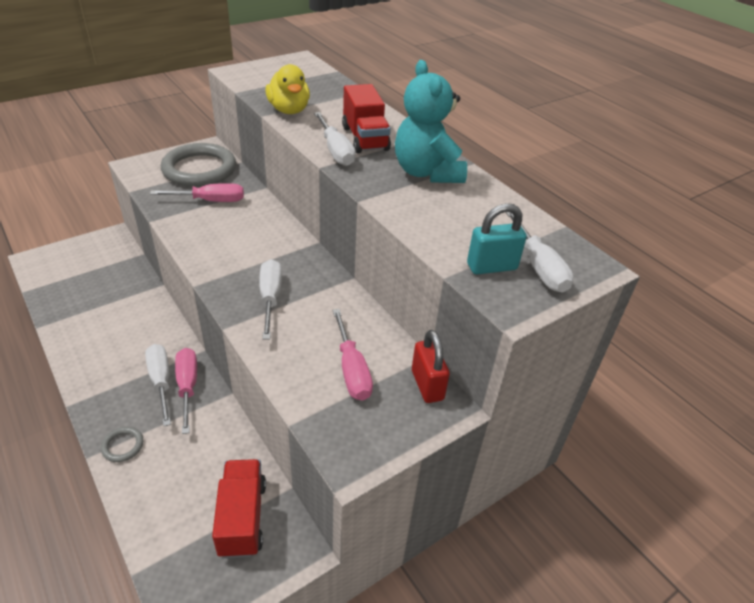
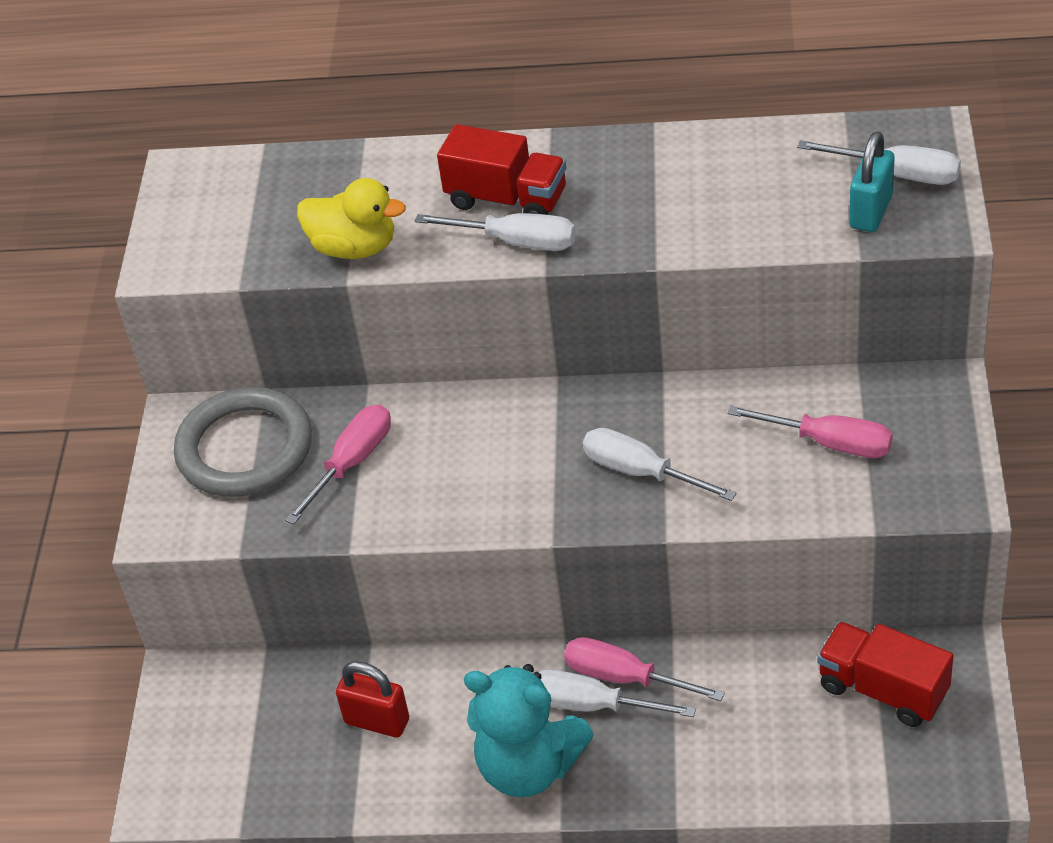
camera: 45 degrees left, 5 degrees up
grey ring [101,427,143,462] -> none
turquoise teddy bear [395,60,467,183] -> turquoise teddy bear moved to [464,664,594,797]
red padlock [412,330,450,403] -> red padlock moved to [336,661,409,737]

